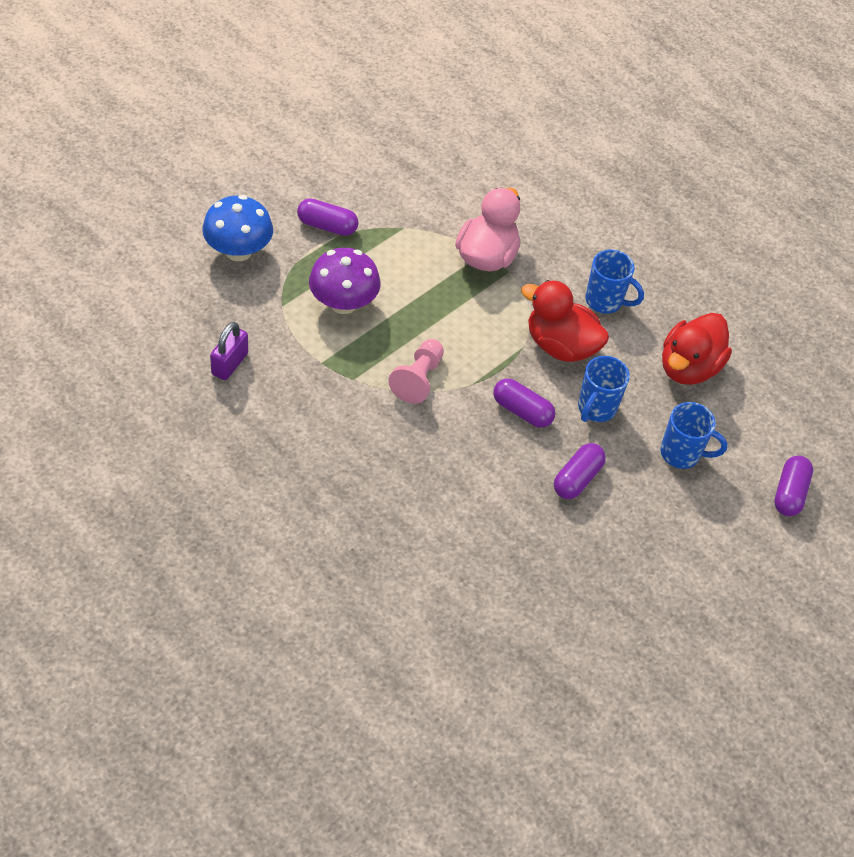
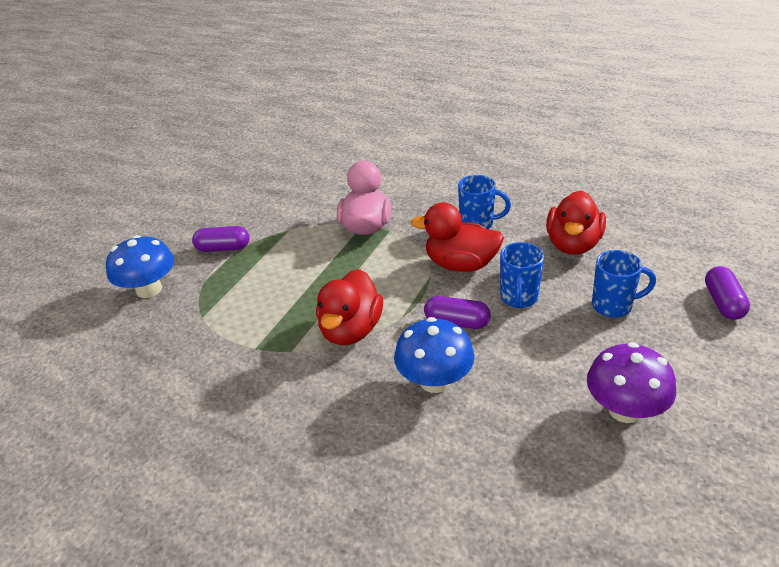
camera: 10 degrees left, 15 degrees down
purple padlock [210,322,248,380] -> none
purple mushroom [309,248,380,314] -> purple mushroom moved to [587,342,676,423]
pink pawn [388,339,444,404] -> red duck [316,269,383,345]
purple capsule [554,443,606,499] -> none
none -> blue mushroom [394,317,475,393]

